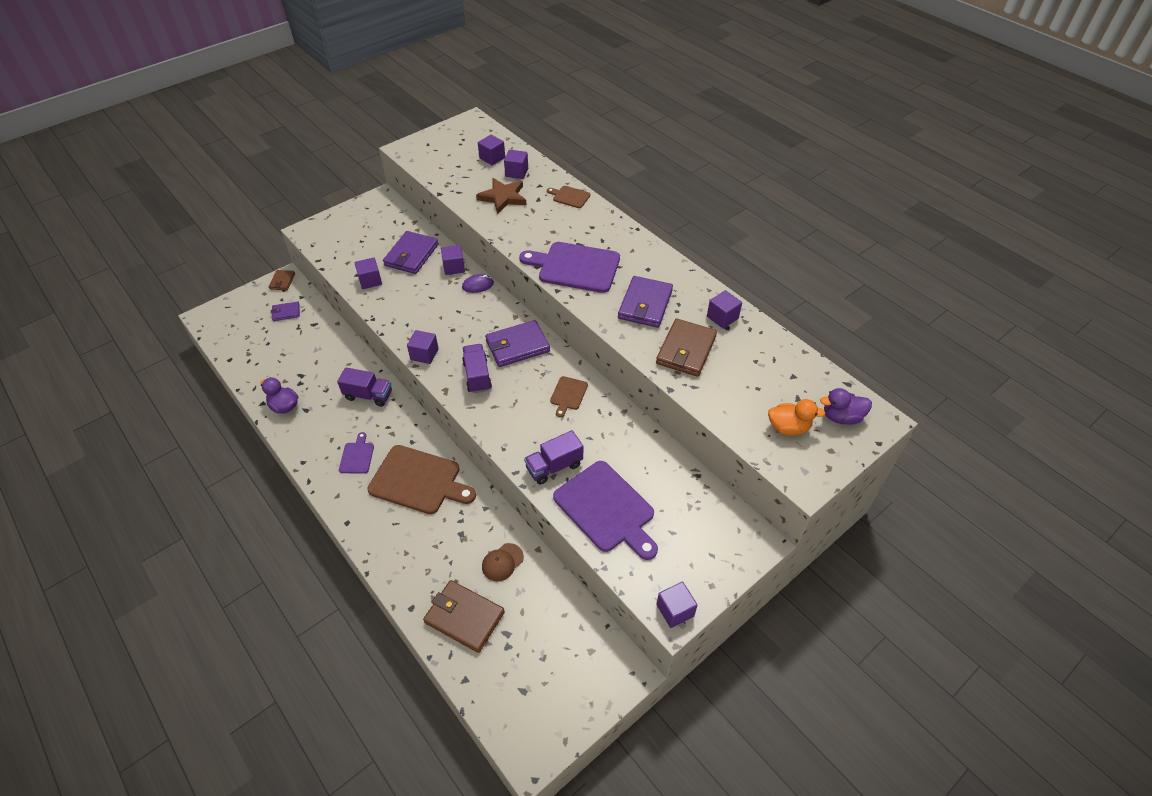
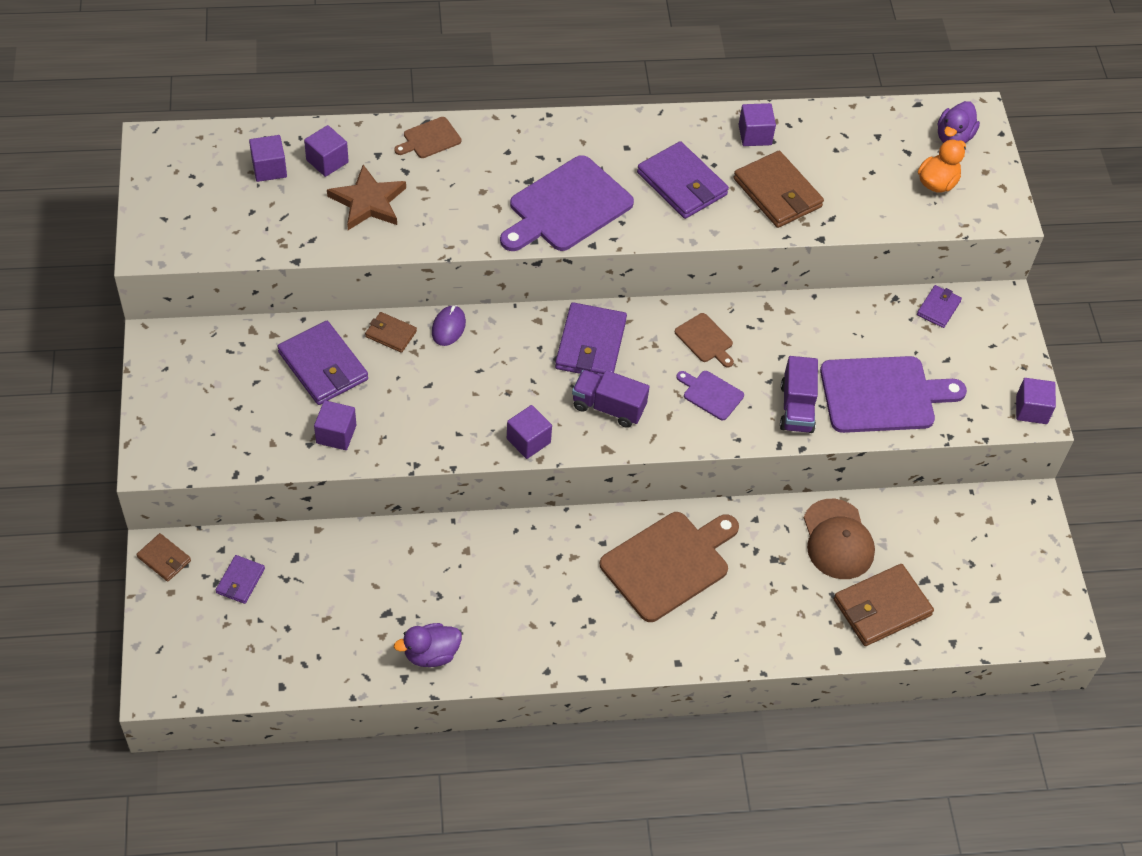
camera: 60 degrees left, 5 degrees up
purple truck [337,367,392,407] -> none
purple cutting board [339,432,374,474] -> purple cutting board moved to [676,371,744,420]
purple cube [441,245,465,275] -> brown wallet [365,312,417,353]
brown cap [482,543,524,581] -> brown cap [804,499,875,579], size x1.60
none -> purple wallet [917,285,962,328]

